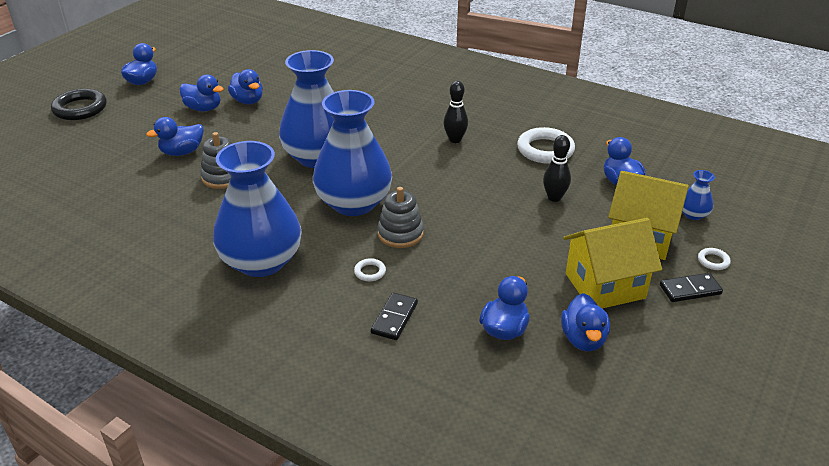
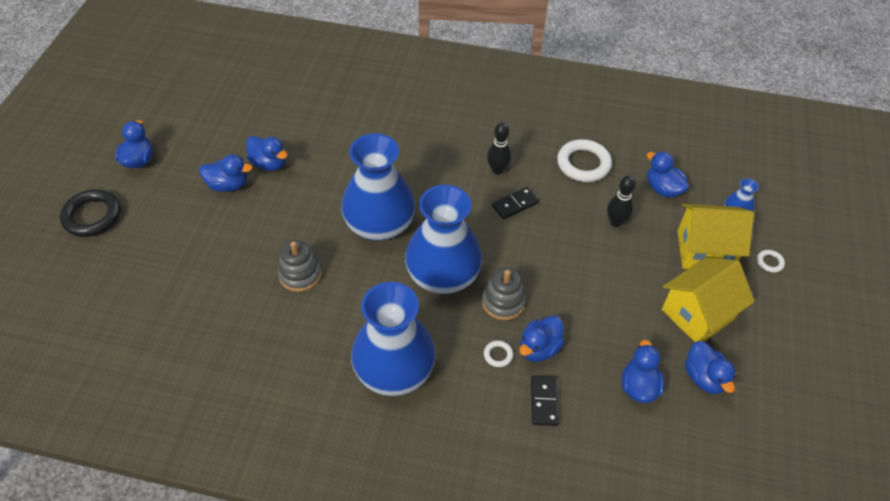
camera: 20 degrees left, 15 degrees up
blue duck [146,117,204,156] -> blue duck moved to [519,316,565,362]
black domino [660,273,723,302] -> black domino moved to [492,187,539,220]

